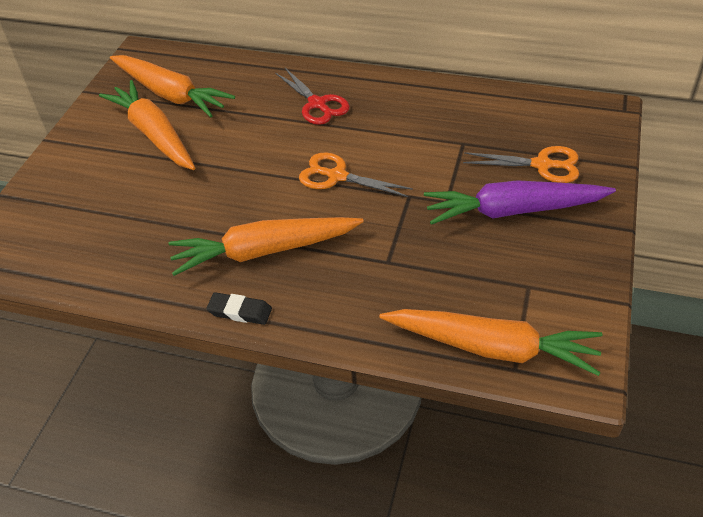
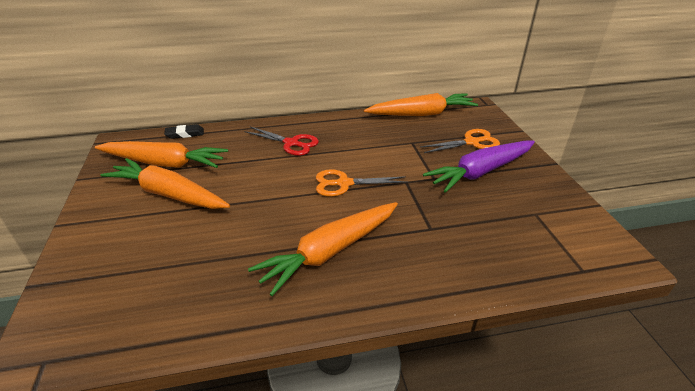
camera: 30 degrees left, 10 degrees down
black eraser [206,292,272,325] -> black eraser moved to [164,124,204,139]
orange carrot [380,309,603,376] -> orange carrot moved to [364,93,478,116]

